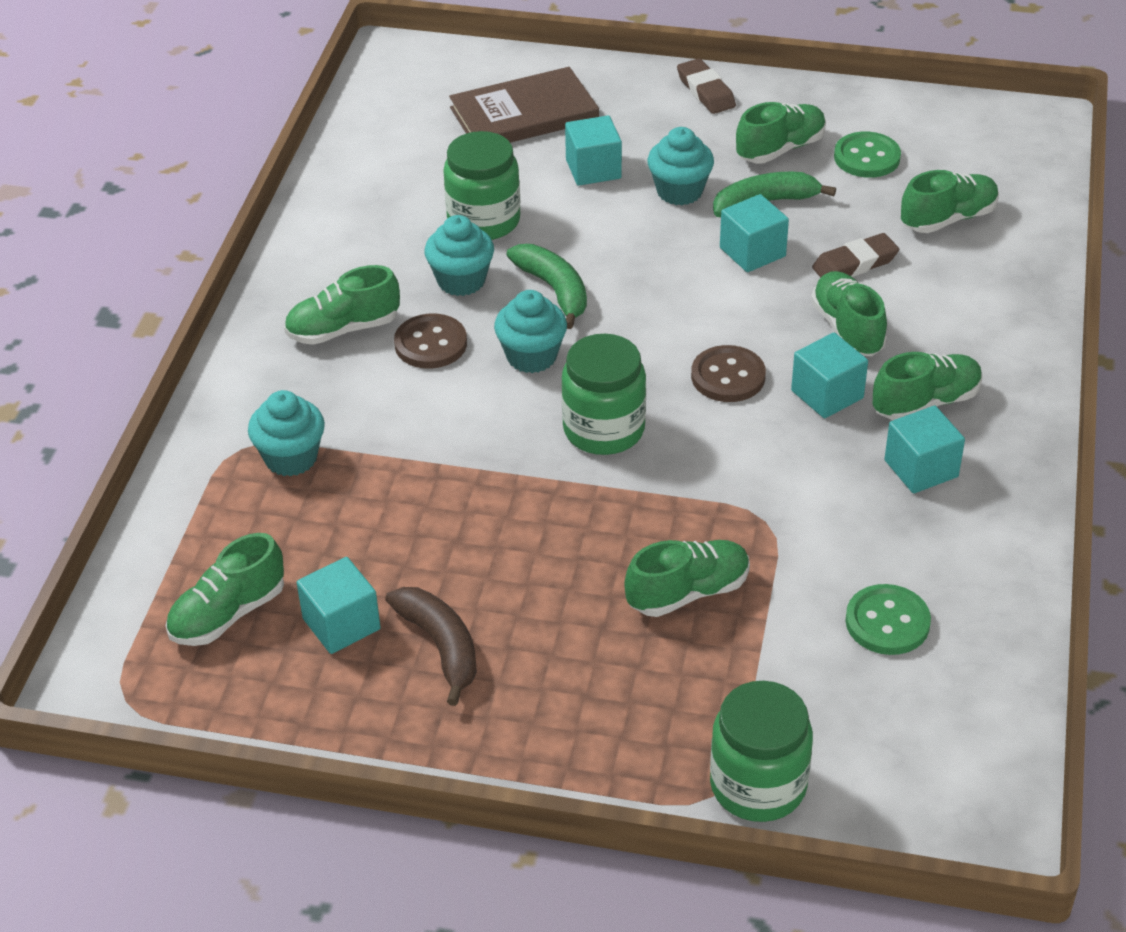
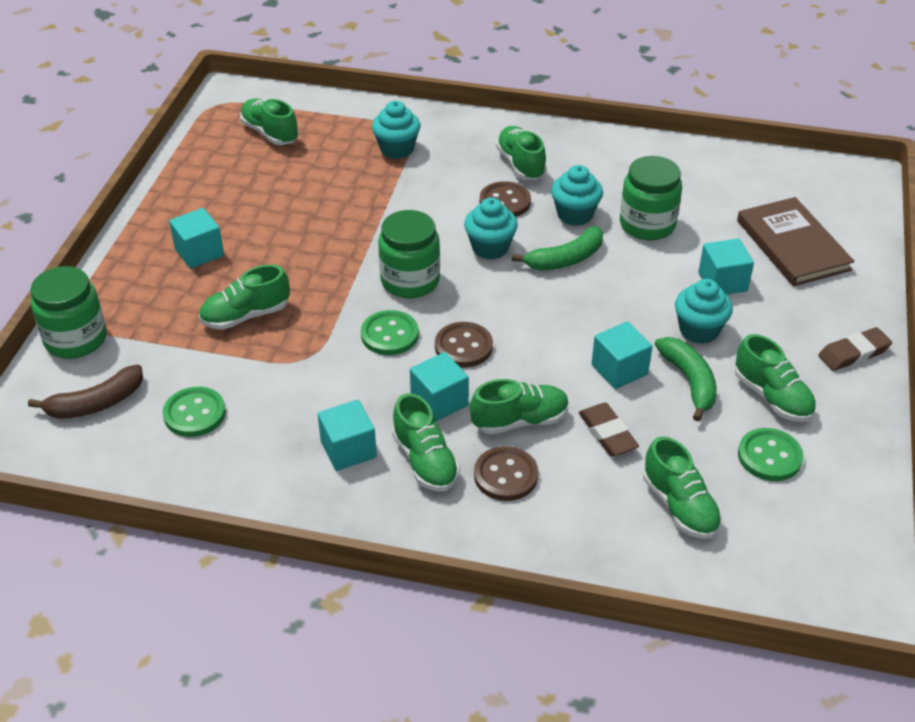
camera: 90 degrees right, 0 degrees up
turquoise cube [297,557,381,654] -> turquoise cube moved to [169,208,224,269]
brown banana [385,587,477,706] -> brown banana moved to [28,365,143,419]
green shoe [624,540,750,617] -> green shoe turned 90 degrees clockwise [199,264,290,330]
none -> green button [361,310,419,355]
none -> brown button [474,446,538,501]

